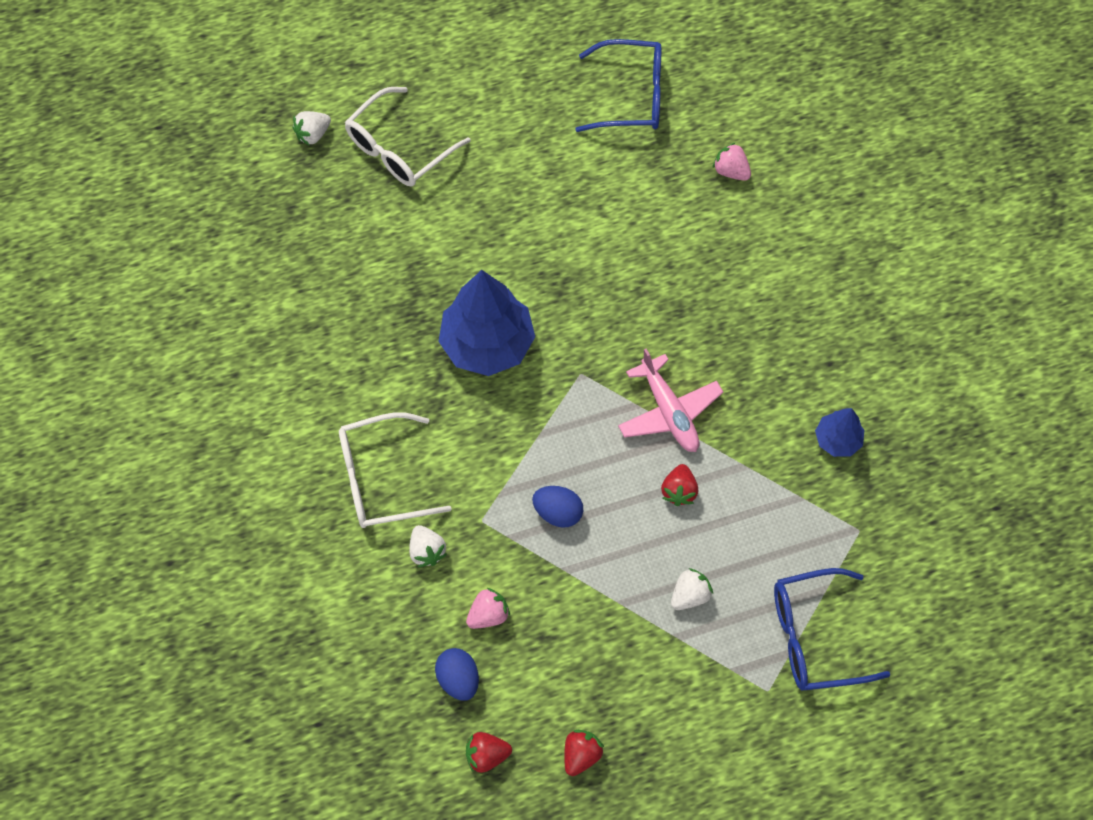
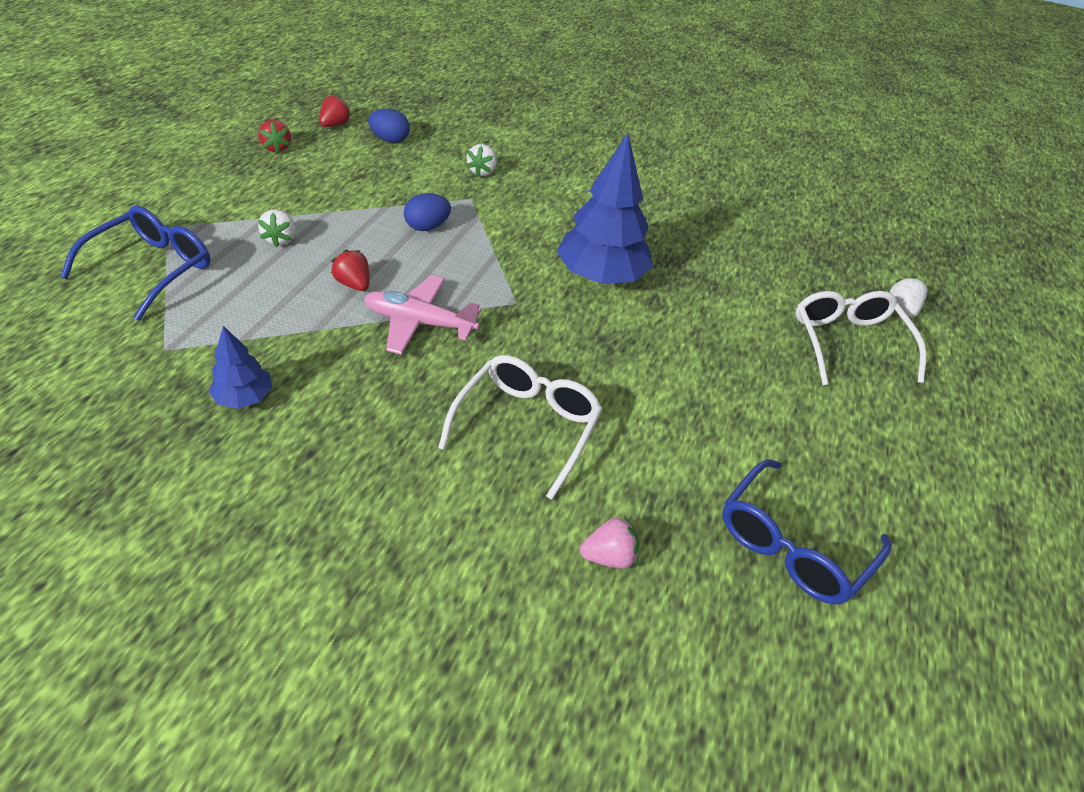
camera: 125 degrees right, 20 degrees down
white glasses [339,412,452,528] -> white glasses moved to [438,355,603,500]
white strawberry [409,525,447,567] -> white strawberry turned 90 degrees counterclockwise [466,144,497,177]
pink strawberry [466,588,510,629] -> none

